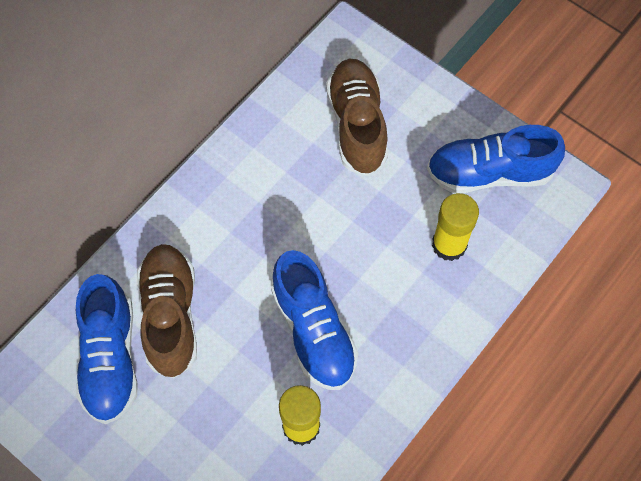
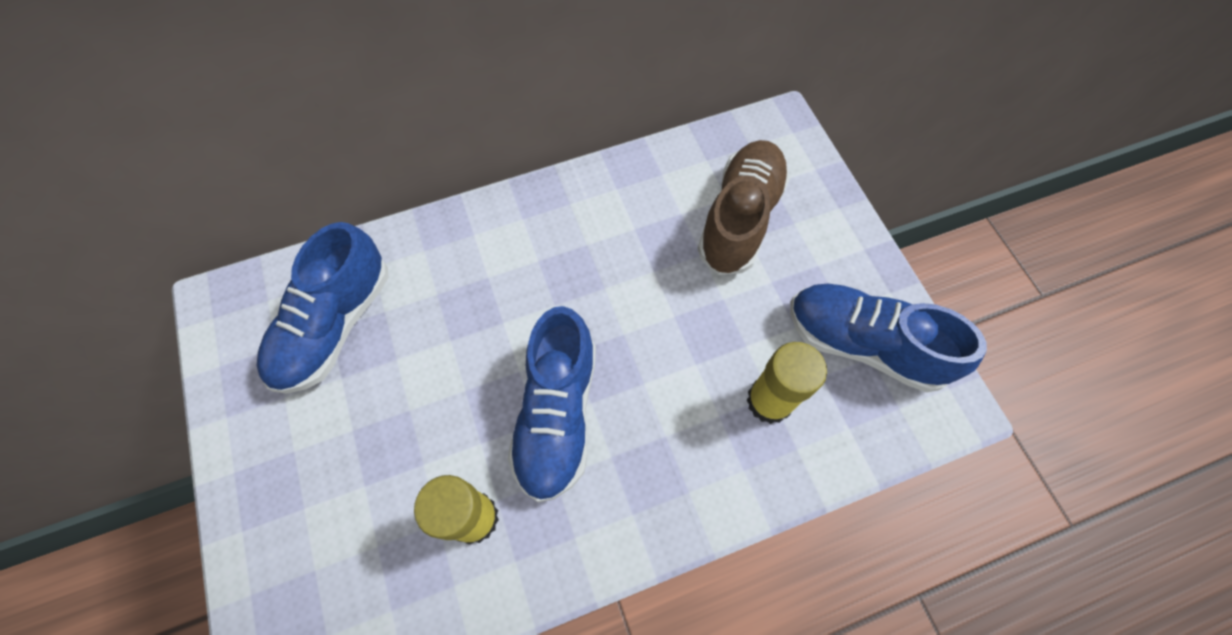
camera: 30 degrees right, 0 degrees up
brown shoe [137,244,197,378] -> none

